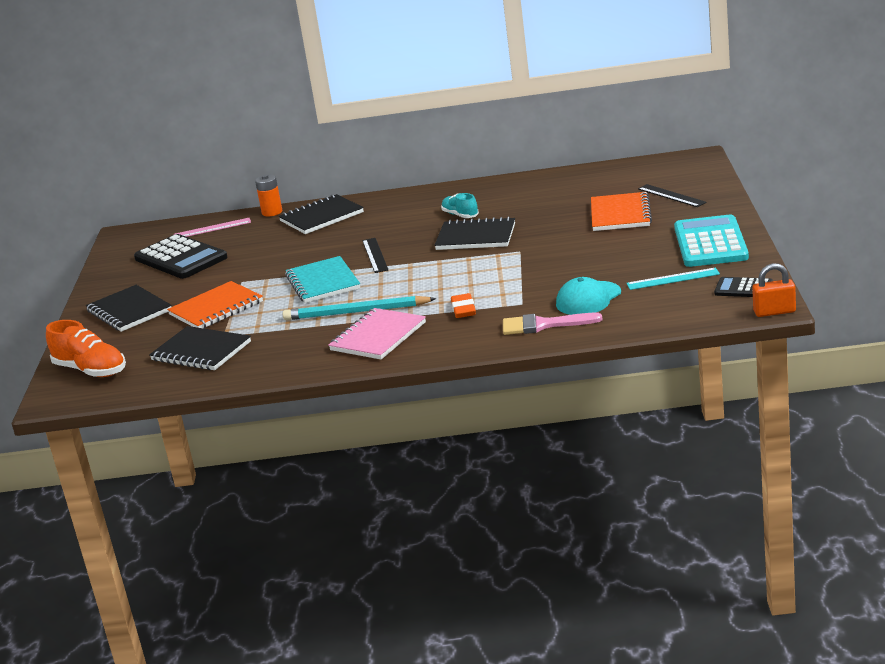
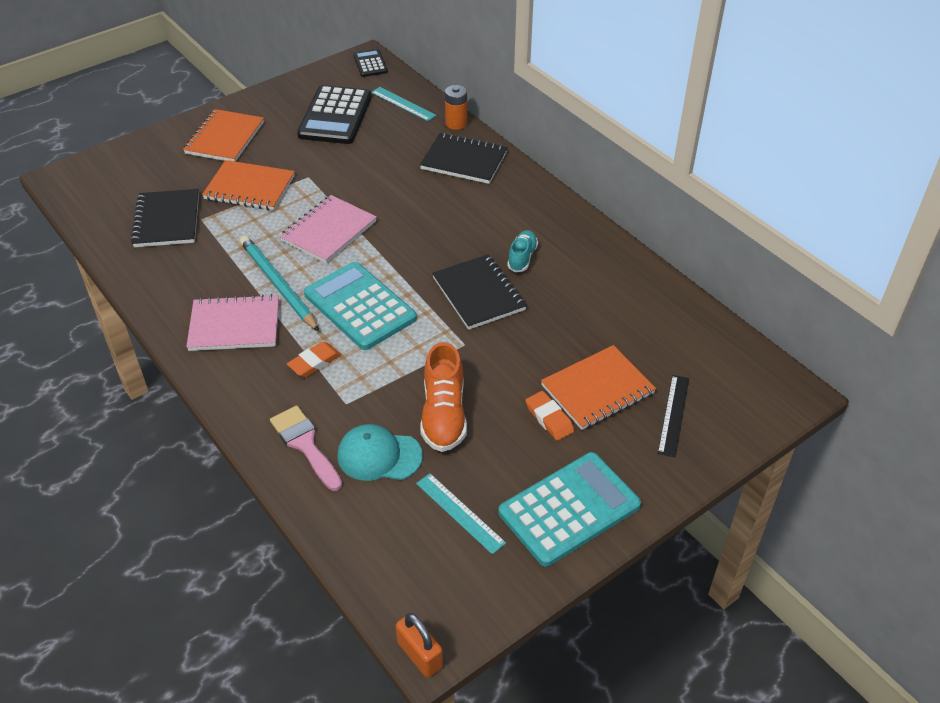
camera: 50 degrees right, 20 degrees up
orange shoe [46,320,126,377] -> orange shoe moved to [420,342,467,452]
black notebook [86,285,172,332] -> orange notebook [183,109,264,162]
pink ruler [174,218,251,237] -> turquoise ruler [371,87,437,121]
turquoise notebook [285,256,360,303] -> pink notebook [279,195,377,263]
black ruler [362,238,389,273] -> none
black calculator [714,277,773,297] -> black calculator moved to [353,49,388,77]
none -> turquoise calculator [304,262,417,350]
none -> orange eraser [525,391,575,441]

